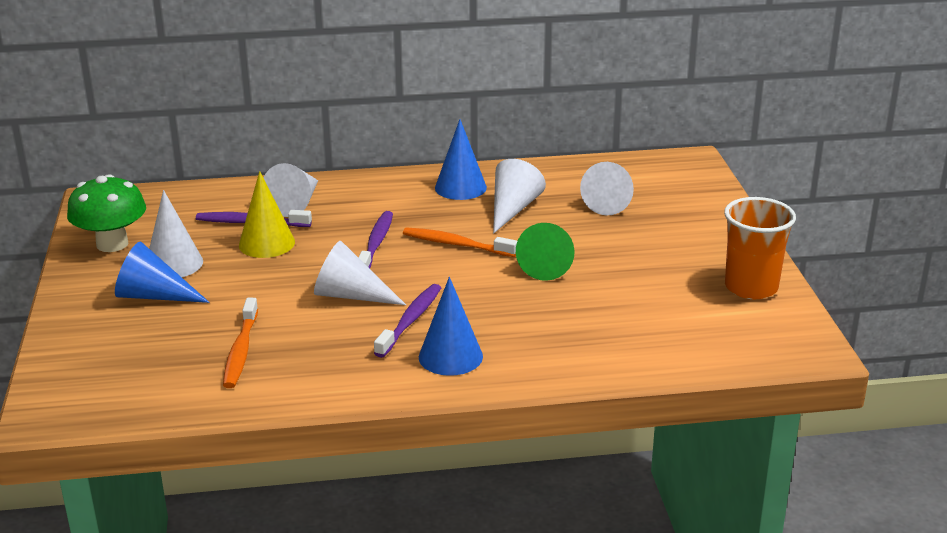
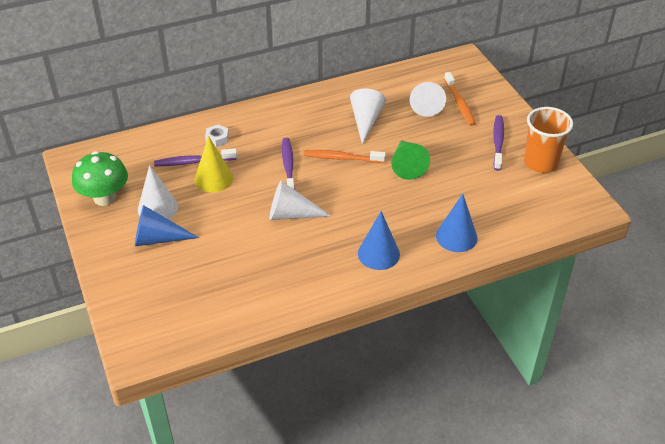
camera: 15 degrees left, 15 degrees up
orange toothbrush [223,298,258,388] -> orange toothbrush moved to [444,72,476,126]
white cone [263,163,318,217] -> white nut [205,125,229,147]
purple toothbrush [374,284,441,358] -> purple toothbrush moved to [493,115,504,171]
blue cone [435,119,487,200] -> blue cone moved to [436,194,478,252]

